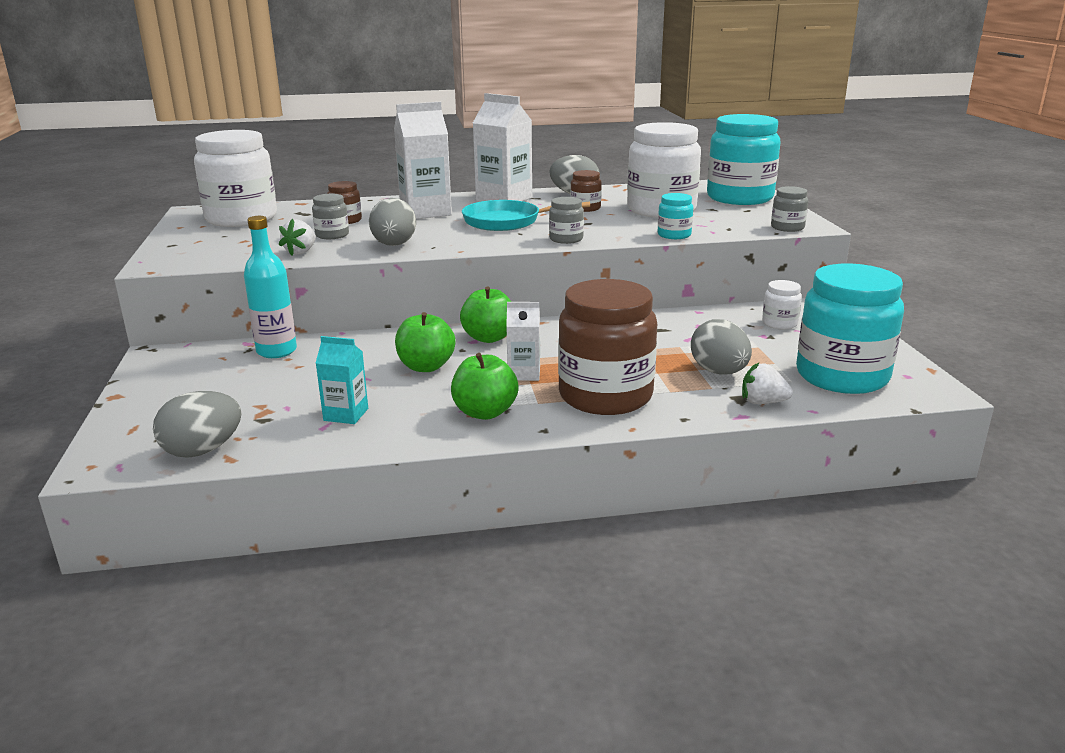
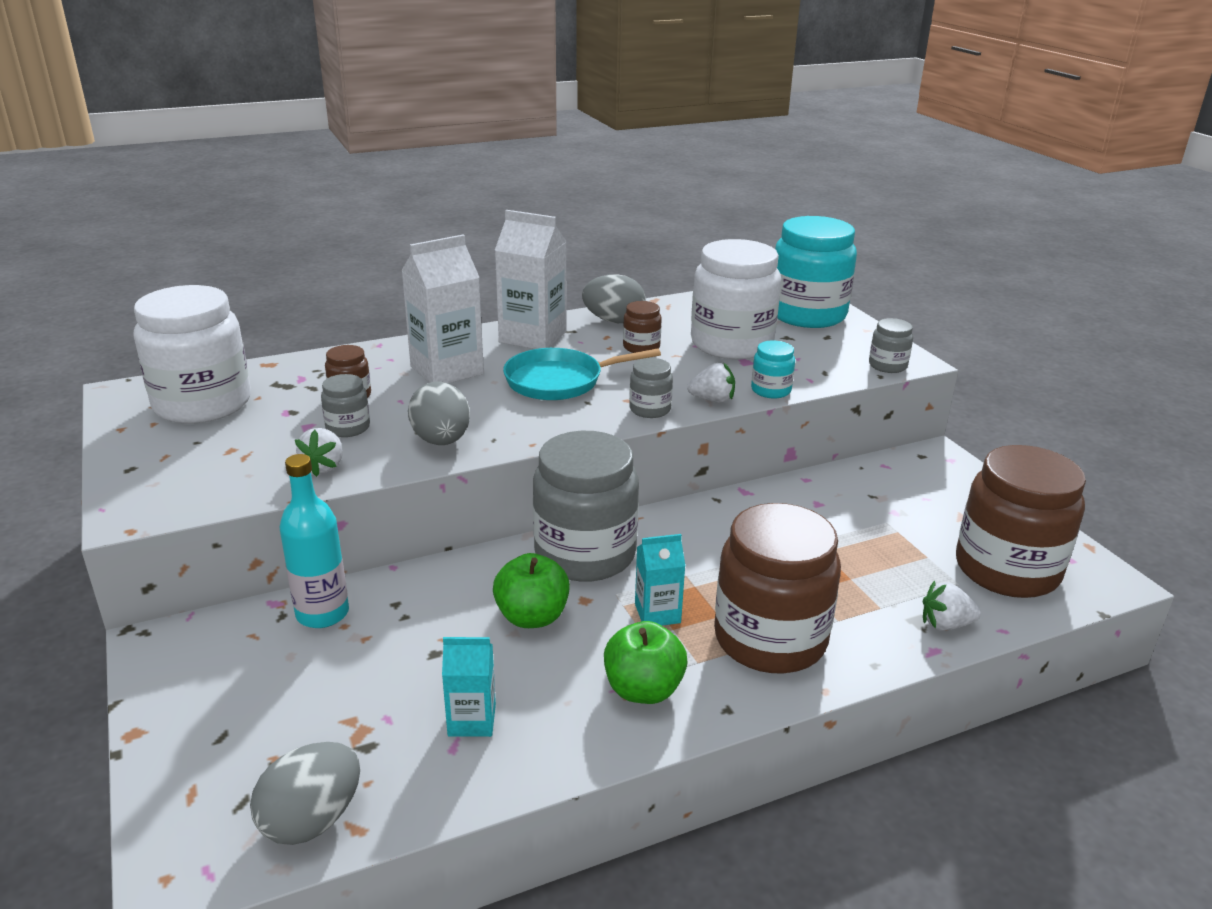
camera: 15 degrees left, 5 degrees up
green apple [460,286,511,343] -> grey jar [533,431,639,582]
white carton [506,302,540,381] -> turquoise carton [635,534,685,626]
grey egg [691,319,752,375] -> none
white jar [762,280,802,330] -> none
turquoise jar [796,264,904,394] -> brown jar [956,445,1086,598]
none -> white strawberry [687,362,735,403]

